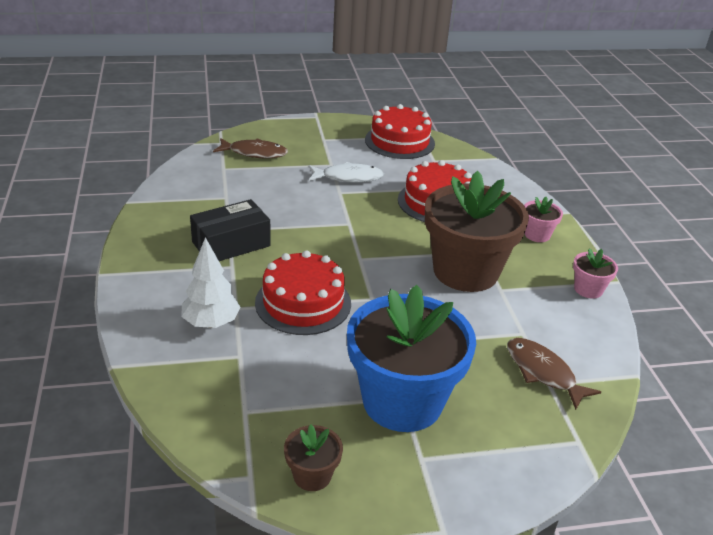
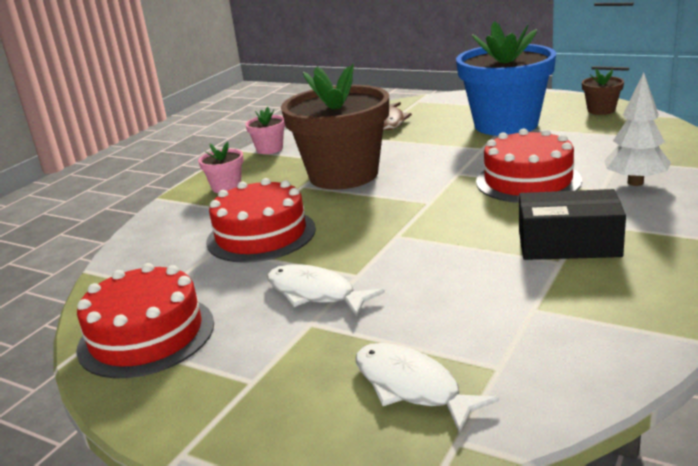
camera: 135 degrees left, 10 degrees down
brown fish [213,138,288,158] -> white fish [356,343,499,434]

